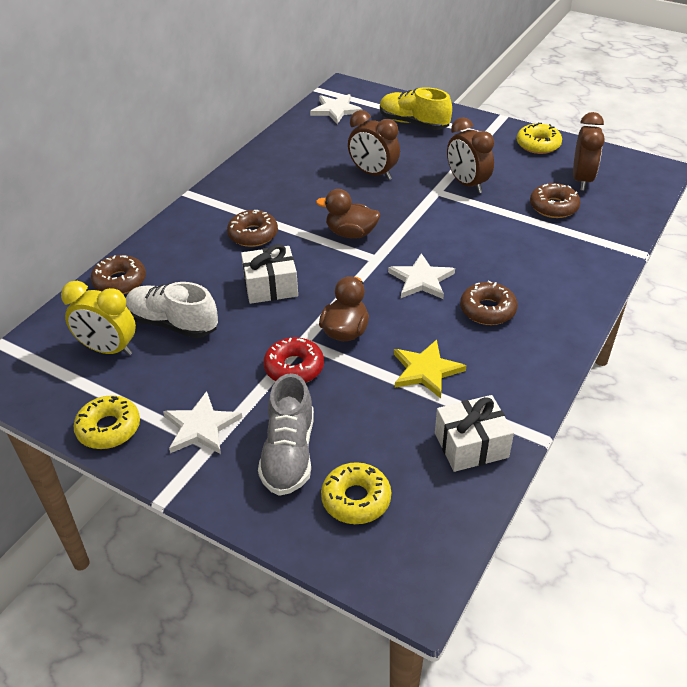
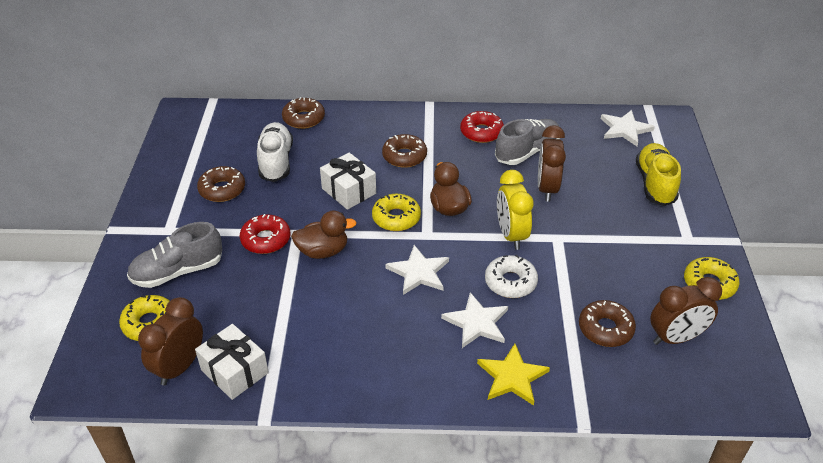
camera: 60 degrees right, 0 degrees up
yellow clock [61,281,136,356] -> yellow clock moved to [497,170,533,250]
yellow donut [73,395,140,449] -> yellow donut moved to [372,194,421,231]
white star [163,391,242,454] -> white star moved to [441,292,508,348]
yellow star [394,340,466,399] -> yellow star moved to [477,344,550,406]
brown clock [447,117,494,193] -> brown clock moved to [138,297,203,385]
brown donut [460,280,518,325] -> brown donut moved to [197,166,245,202]
none -> red donut [460,111,504,143]
none -> white donut [485,255,538,298]
none -> grey shoe [495,119,560,165]

